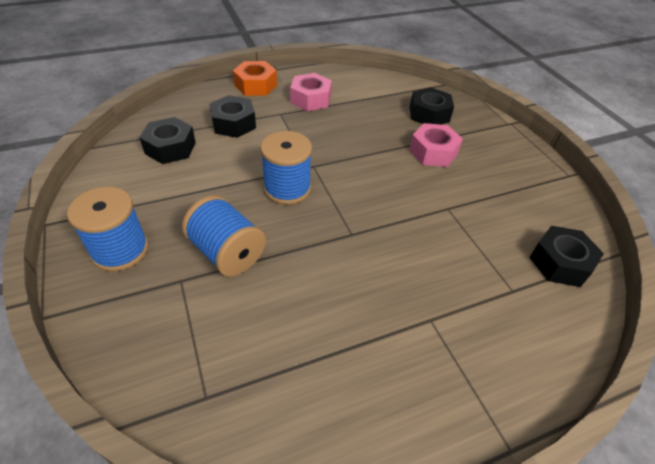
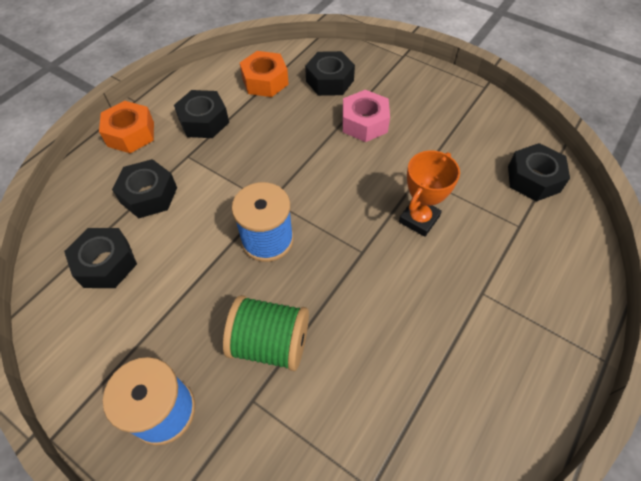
camera: 30 degrees left, 10 degrees up
blue spool [182,195,266,277] -> green spool [223,295,309,371]
pink nut [290,73,332,111] -> black nut [174,90,229,138]
none -> orange nut [240,51,289,97]
none -> orange trophy [399,150,460,237]

